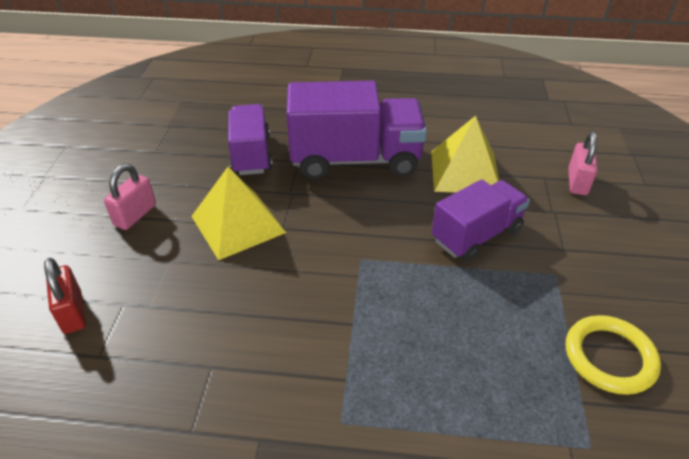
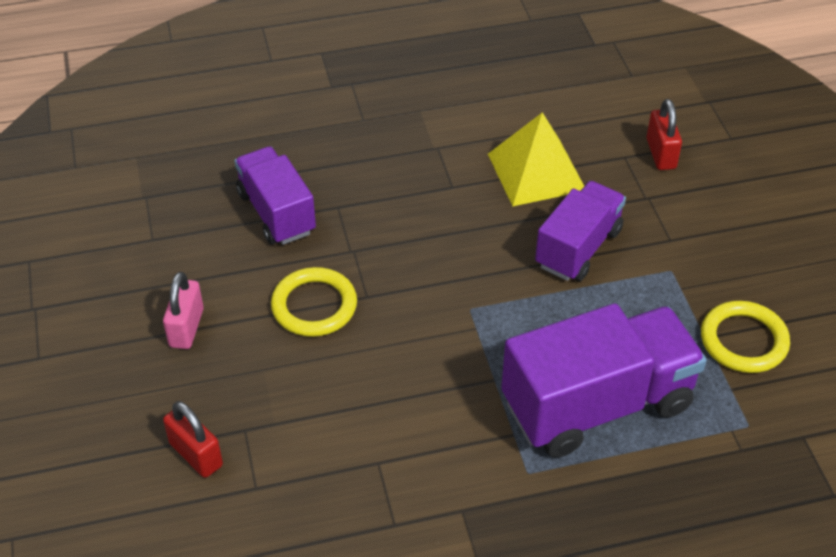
camera: 20 degrees left, 5 degrees up
yellow pyramid [191,167,286,260] -> yellow ring [271,267,357,337]
purple truck [286,81,427,179] -> purple truck moved to [501,303,707,458]
pink padlock [568,132,598,195] -> red padlock [646,99,682,170]

